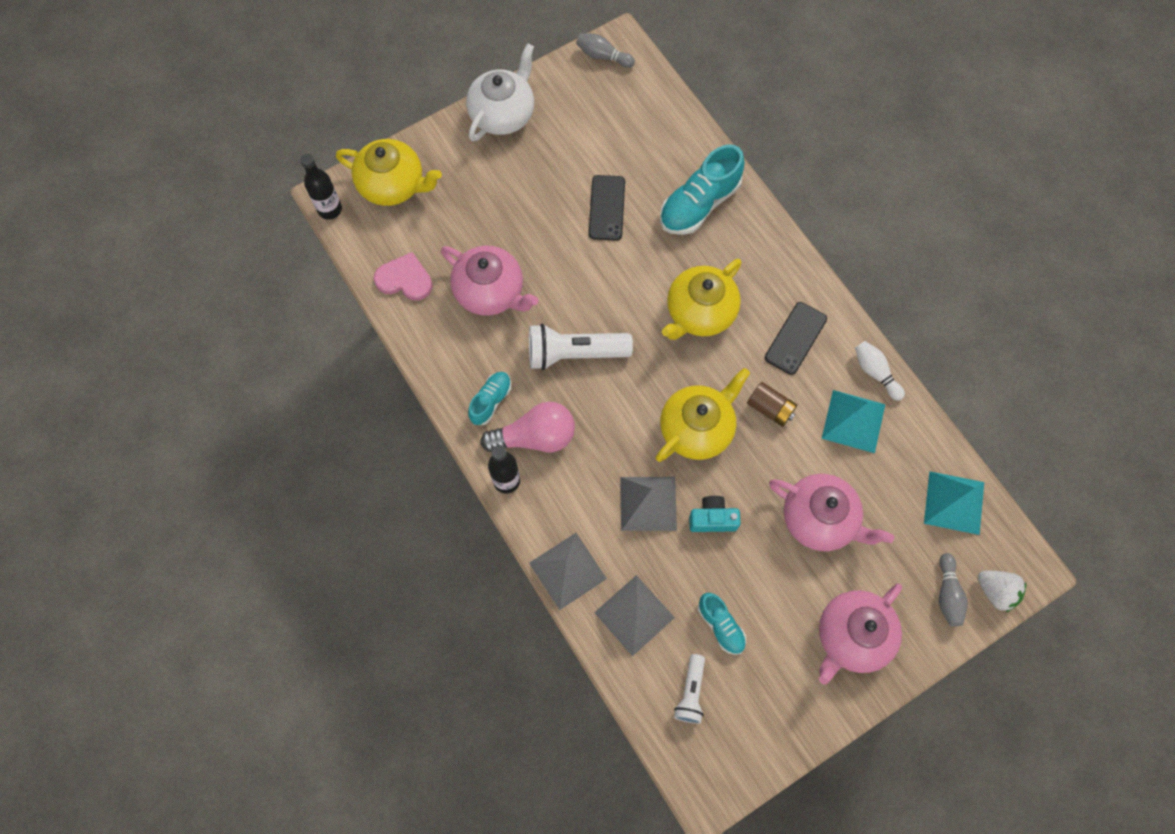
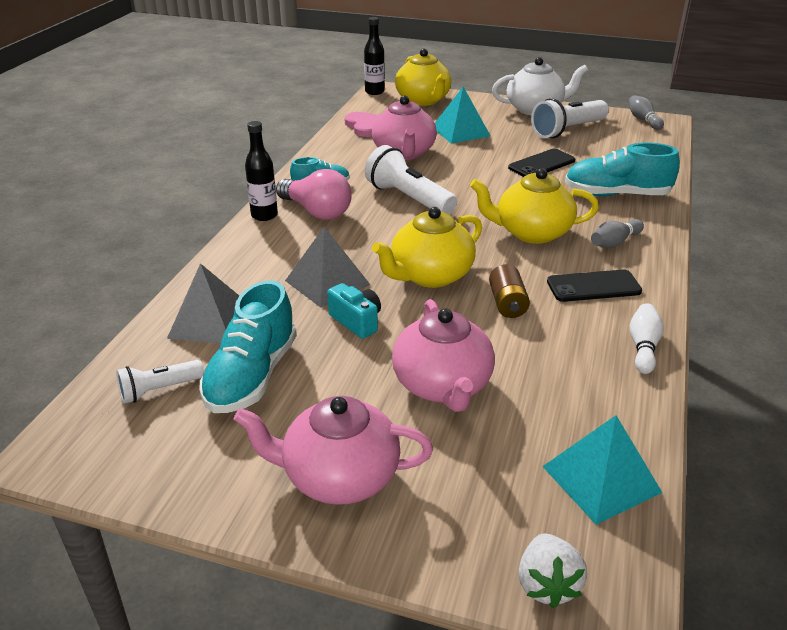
camera: 50 degrees right, 35 degrees down
grey pyramid [529,533,607,610] -> none
yellow teapot [656,368,750,462] -> yellow teapot turned 135 degrees clockwise [372,207,482,288]
turquoise shoe [698,593,746,655] -> turquoise shoe [200,281,297,413], size x1.78
turquoise pyramid [822,390,885,453] -> turquoise pyramid moved to [435,87,490,144]
grey bowling pin [939,553,968,626] -> grey bowling pin moved to [591,219,644,248]
none -> white flashlight [531,98,609,138]

